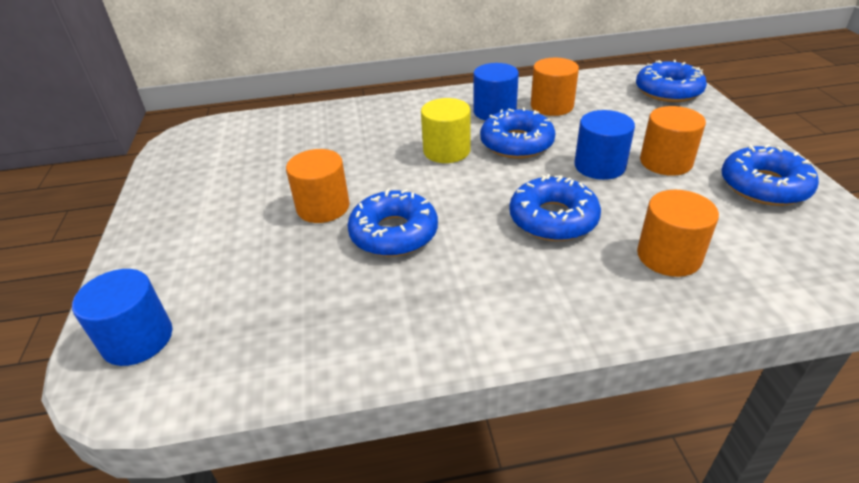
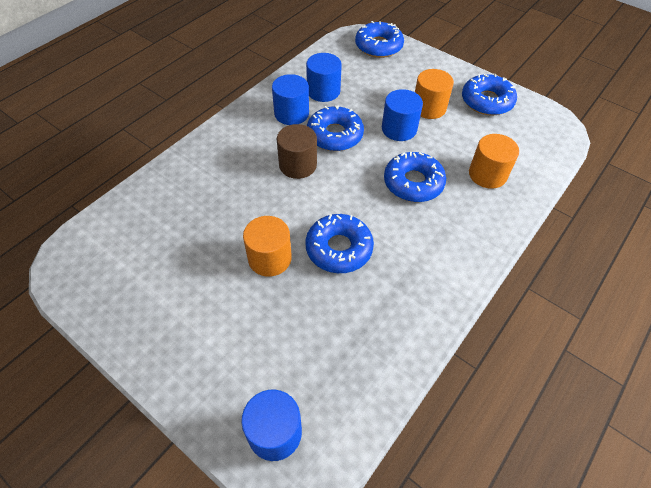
camera: 45 degrees left, 15 degrees up
yellow cylinder [421,98,471,163] -> brown cylinder [277,124,317,179]
orange cylinder [531,58,579,116] -> blue cylinder [306,53,342,102]

